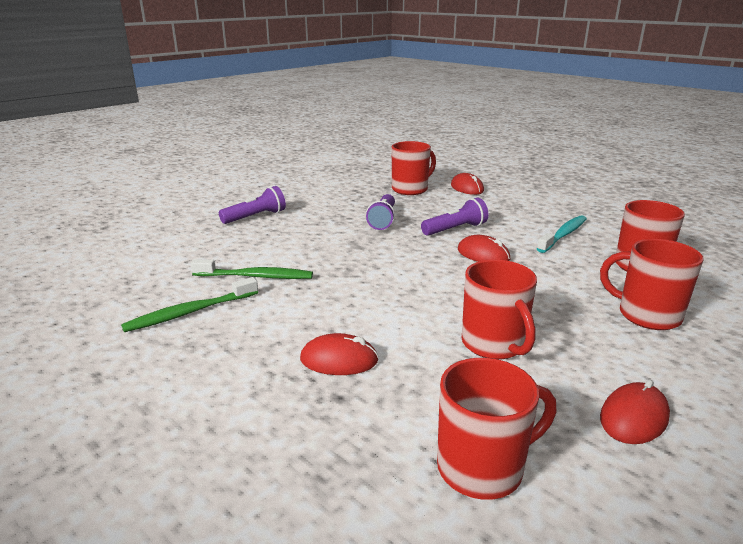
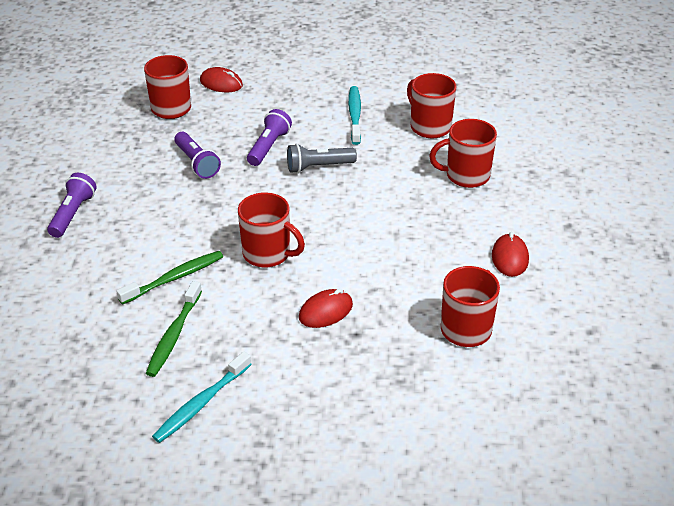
camera: 40 degrees left, 15 degrees up
red mouse [458,235,510,262] -> grey flashlight [287,144,357,173]
red mug [462,260,537,359] -> red mug moved to [238,192,305,268]
none -> turquoise toothbrush [152,351,252,443]

